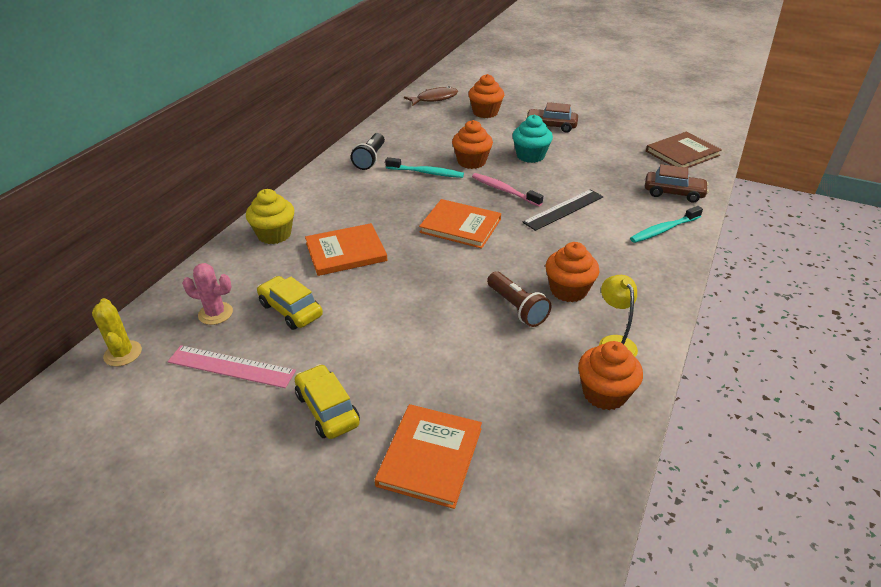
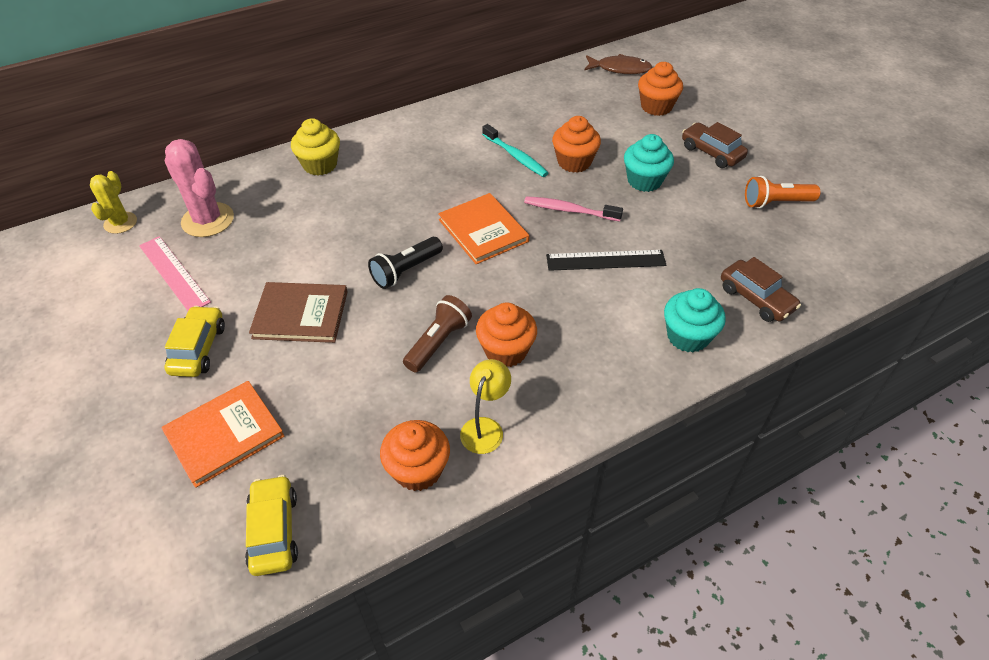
camera: 35 degrees right, 10 degrees up
pink cactus [182,263,233,325] -> pink cactus [164,139,234,237], size x1.61
yellow car [257,276,323,330] -> yellow car moved to [245,475,298,576]
orange book [305,223,388,276] -> none
black flashlight [351,133,385,170] -> black flashlight moved to [368,237,443,289]
pink toothbrush [472,173,543,207] -> pink toothbrush turned 60 degrees counterclockwise [524,196,623,221]
brown flashlight [487,272,551,327] -> brown flashlight turned 150 degrees counterclockwise [403,295,472,373]
turquoise toothbrush [630,206,703,243] -> turquoise cupcake [664,288,726,352]
brown book [646,132,722,168] -> brown book moved to [249,282,348,343]
none -> orange flashlight [745,176,820,209]

